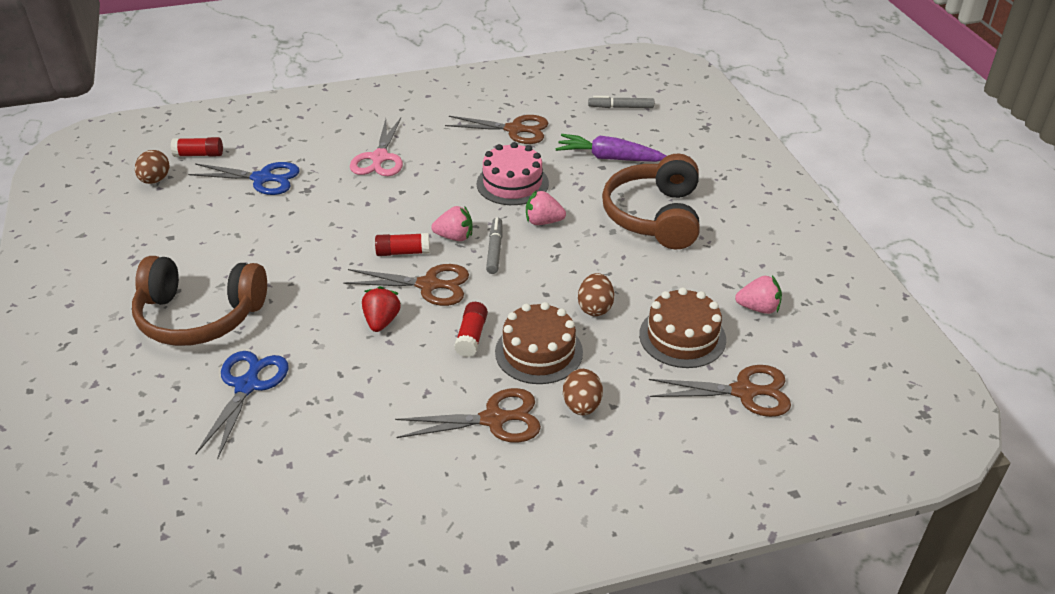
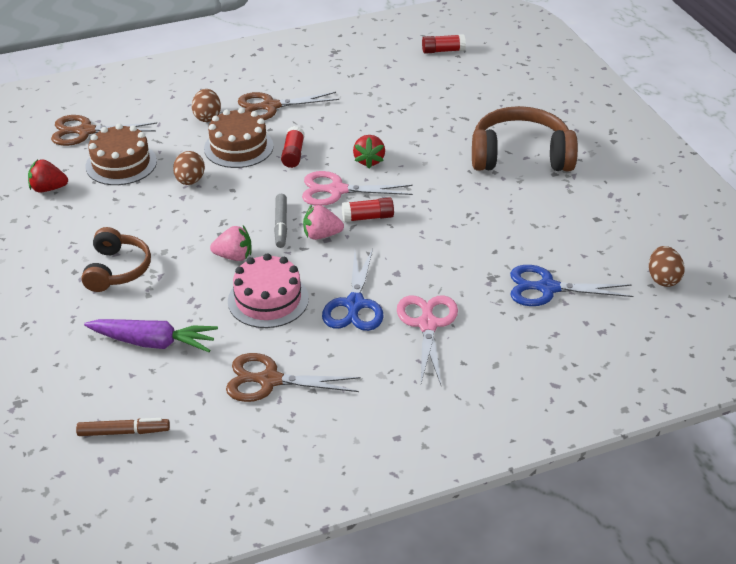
camera: 175 degrees right, 0 degrees up
red glue stick [171,137,223,157] -> red glue stick moved to [422,34,466,54]
blue scissors [195,351,288,459] -> blue scissors moved to [322,249,384,331]
brown scissors [343,264,469,306] -> pink scissors [302,171,413,206]
grey marker [588,96,654,108] -> brown marker [76,418,170,436]
brown headphones [602,154,700,249] -> brown headphones [81,227,151,292], size x0.63
pink strawberry [735,275,782,314] -> red strawberry [28,160,68,192]

